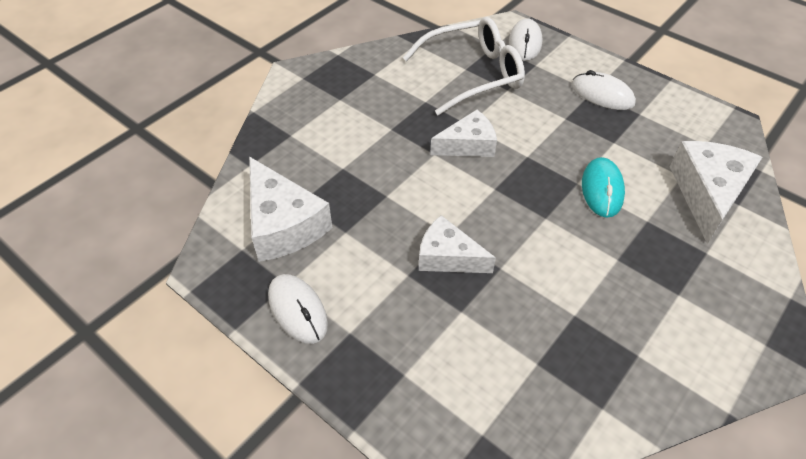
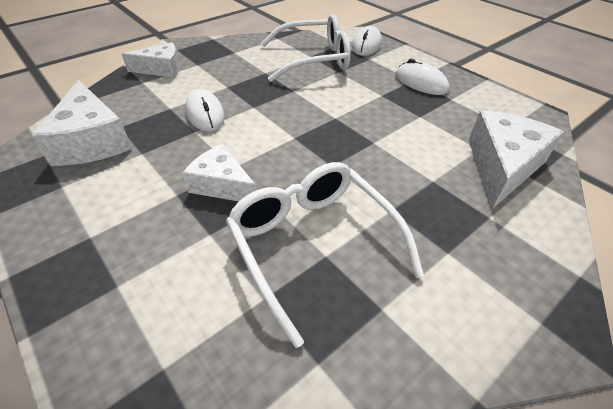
camera: 10 degrees right, 5 degrees down
white mouse [268,274,328,344] -> white mouse moved to [185,89,225,132]
white cheese [430,110,497,157] -> white cheese moved to [122,42,180,78]
turquoise mouse [582,157,625,218] -> none
none -> white glasses [226,162,424,348]

